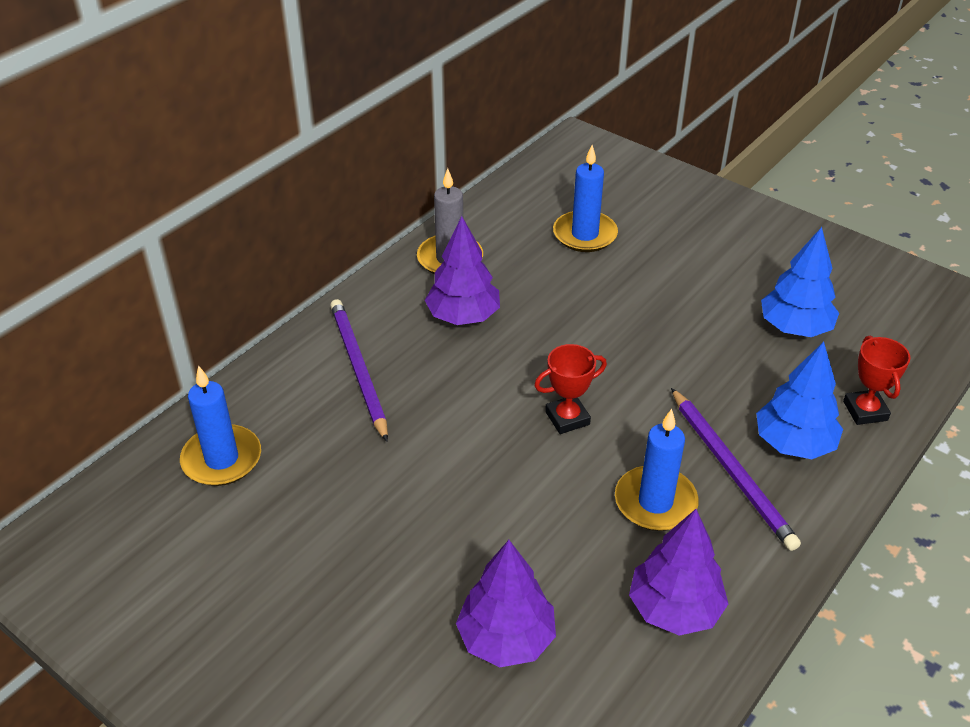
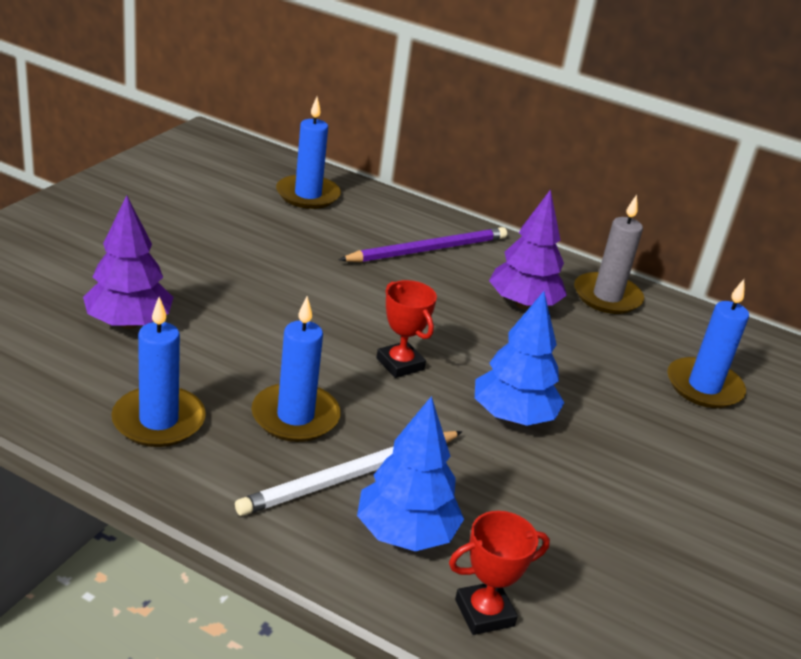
camera: 75 degrees right, 10 degrees down
purple tree [629,509,728,636] -> blue candle [111,297,206,447]
purple pencil [671,388,801,551] -> white pencil [235,431,463,516]
blue tree [761,227,839,337] -> blue tree moved to [475,291,564,426]

